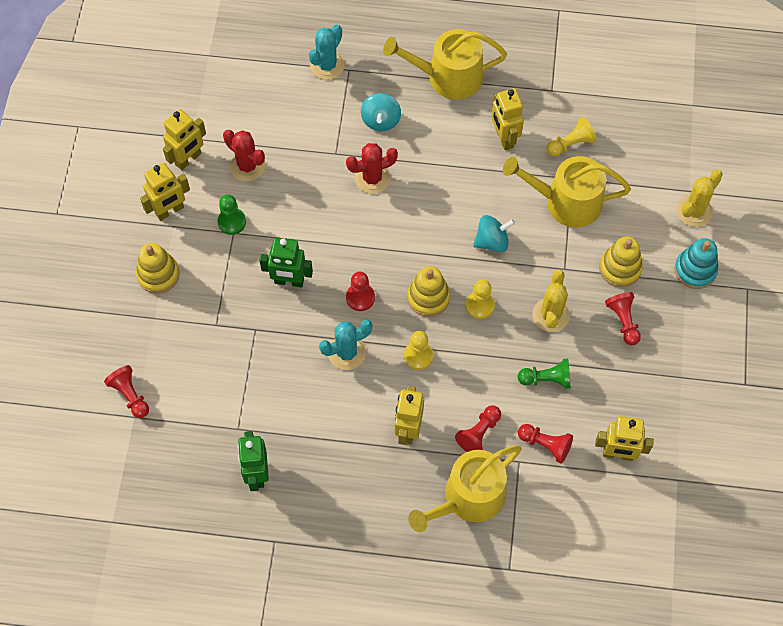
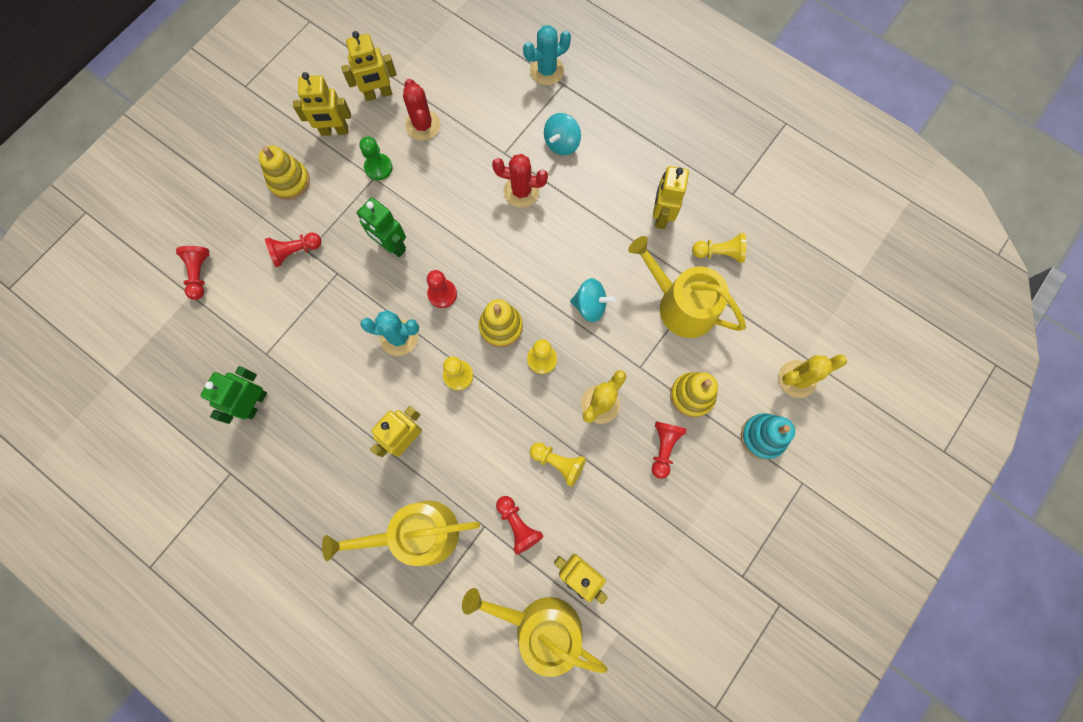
camera: 30 degrees right, 10 degrees up
yellow watering can [383,29,507,100] -> yellow watering can moved to [462,588,608,677]
red pawn [455,405,501,452] -> red pawn moved to [265,232,322,267]
green pawn [518,358,571,389] -> yellow pawn [530,442,586,487]

